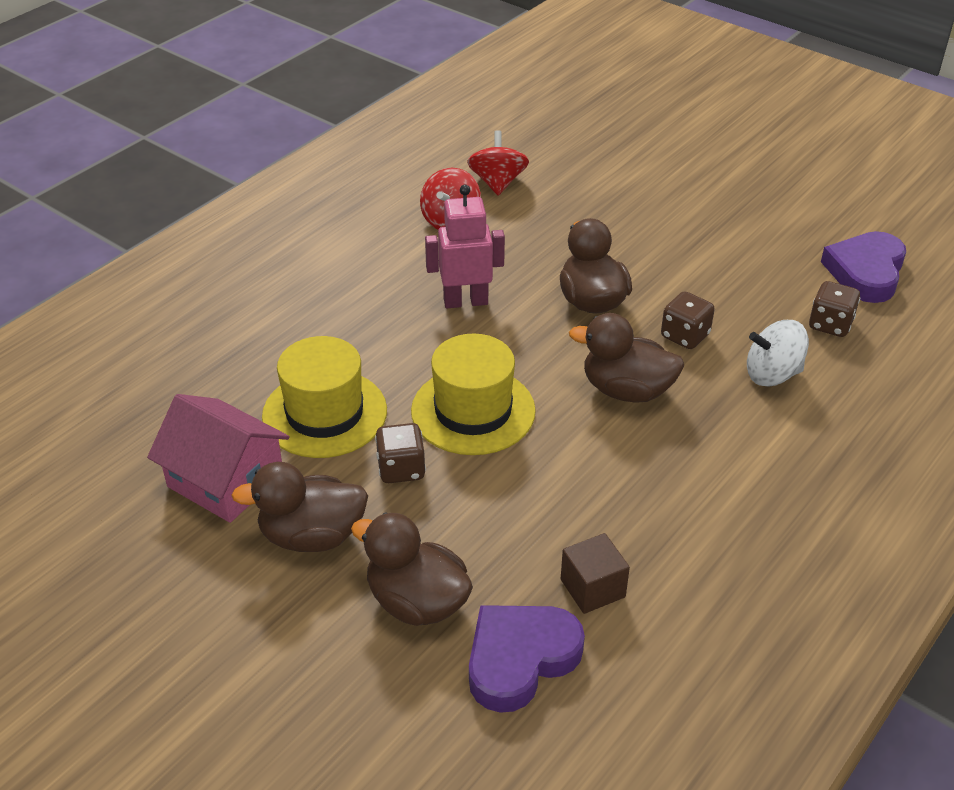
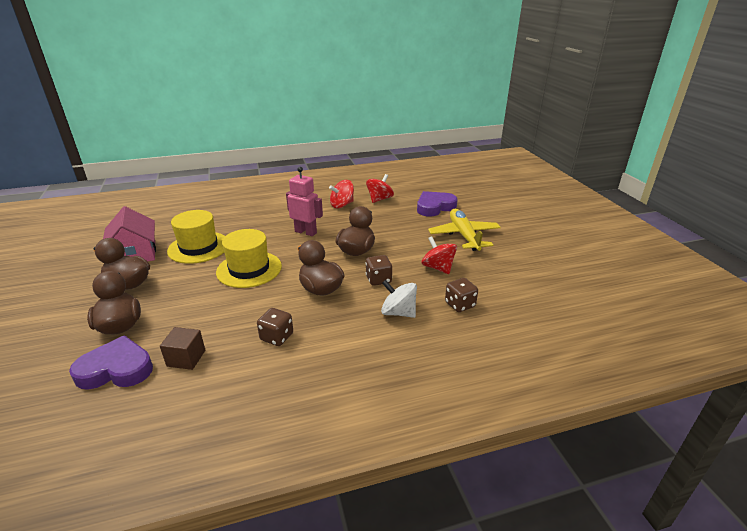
camera: 35 degrees right, 10 degrees down
brown dice [375,423,426,483] -> brown dice moved to [257,308,293,346]
purple heart [821,231,906,303] -> purple heart moved to [417,191,458,217]
none -> red spinning top [421,236,457,274]
none -> yellow plane [428,209,501,251]

